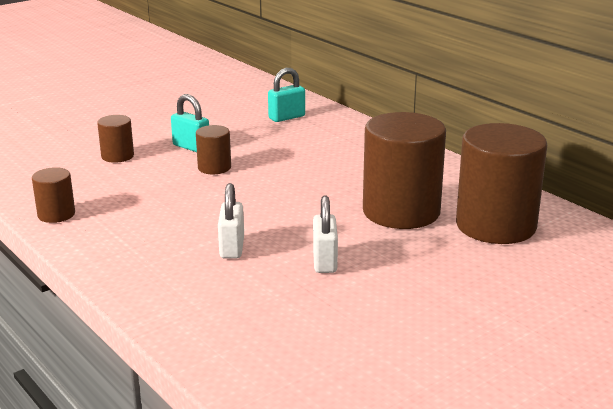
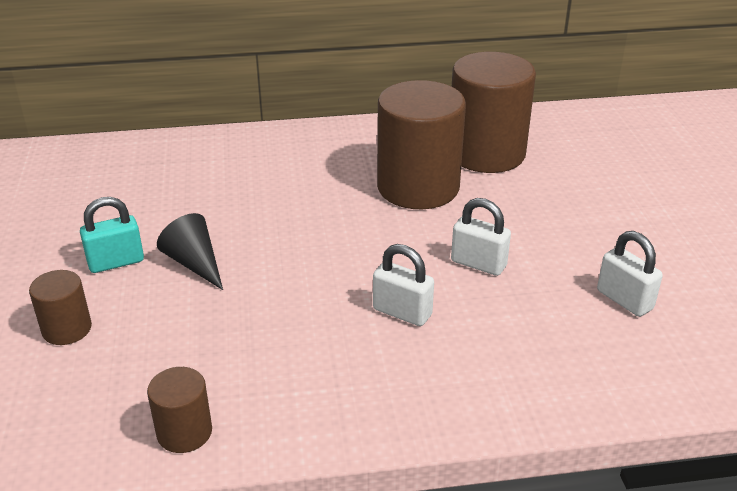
camera: 60 degrees left, 10 degrees up
brown cylinder [196,125,231,174] -> black cone [157,213,223,290]
turquoise padlock [268,68,305,122] -> none
none -> white padlock [597,231,663,317]

